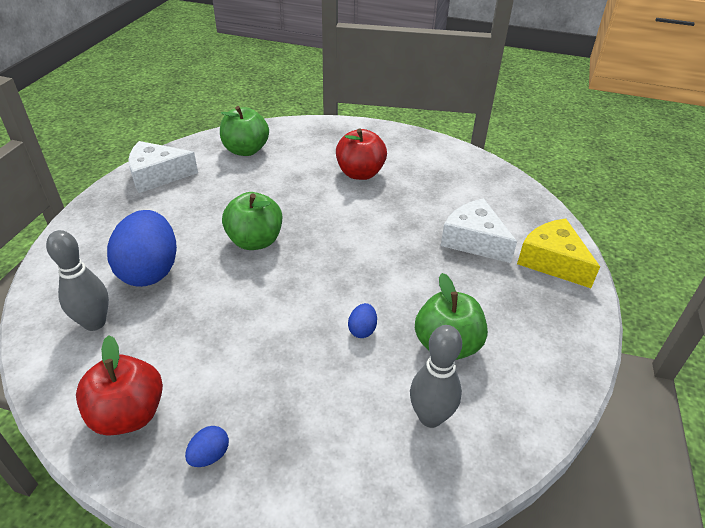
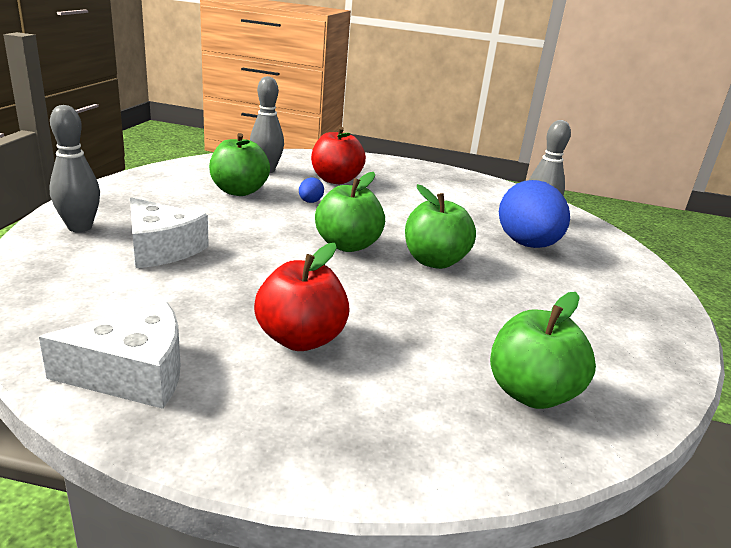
camera: 175 degrees right, 15 degrees down
red apple [76,335,163,436] -> red apple moved to [311,127,366,184]
white cheese [128,141,198,193] -> white cheese moved to [39,302,180,409]
blue egg [185,426,229,467] -> none
yellow cheese [517,219,600,288] -> grey bowling pin [49,105,100,232]
none -> green apple [315,172,385,252]

